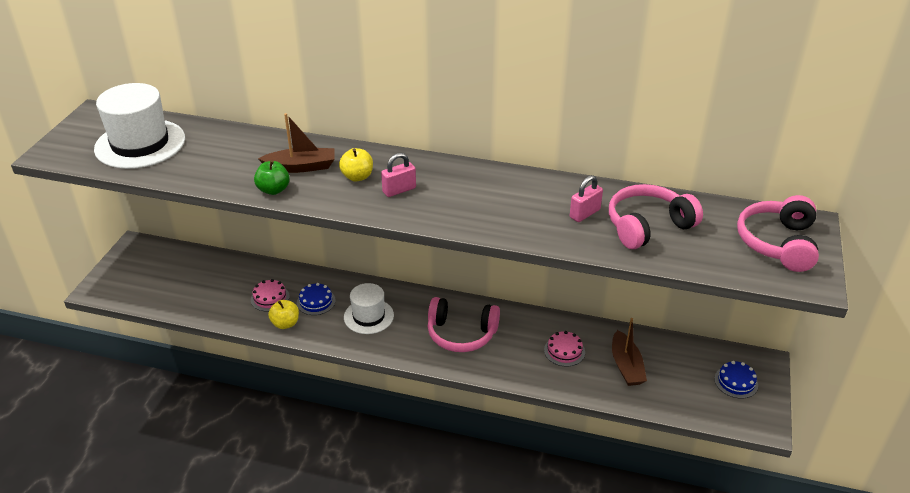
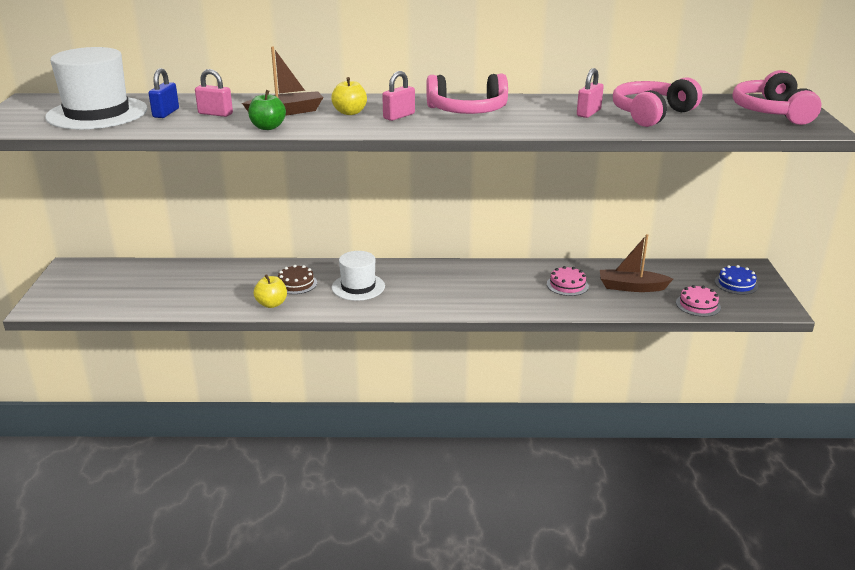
camera: 15 degrees left, 10 degrees down
pink cake [251,279,290,311] -> pink cake moved to [676,285,721,317]
blue cake [297,283,336,315] -> brown cake [278,265,317,294]
pink headphones [427,297,500,352] -> pink headphones moved to [426,74,508,114]
brown boat [612,318,647,386] -> brown boat turned 120 degrees clockwise [600,234,673,292]
none -> blue padlock [148,68,179,118]
none -> pink padlock [195,69,233,117]

